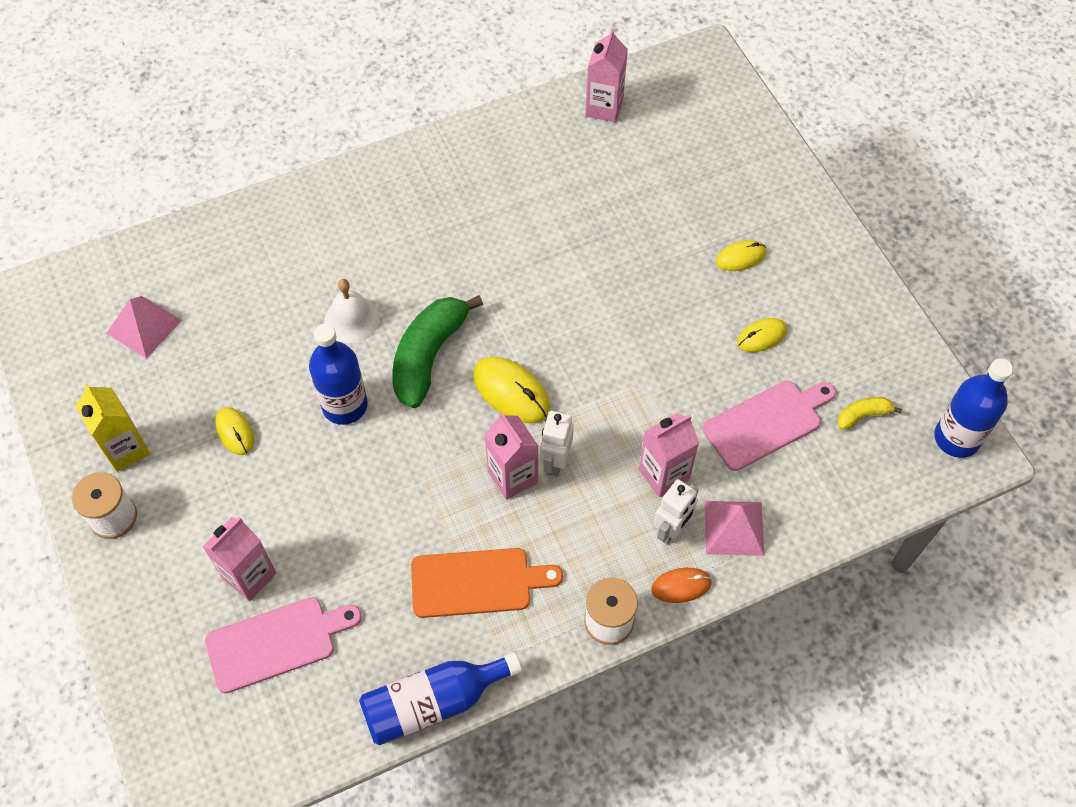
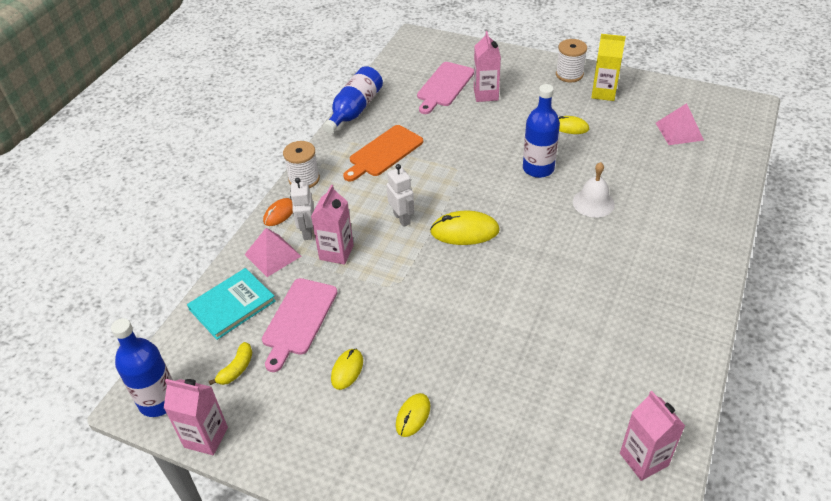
camera: 140 degrees right, 15 degrees down
green banana [392,295,483,408] -> none
pink carton [485,412,538,500] -> pink carton moved to [164,379,228,455]
none -> turquoise book [187,268,276,340]

